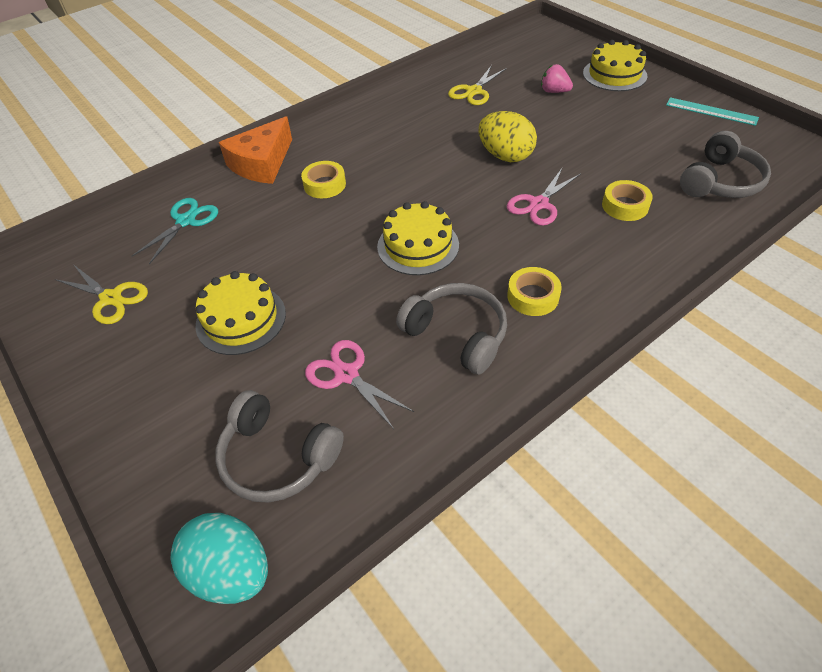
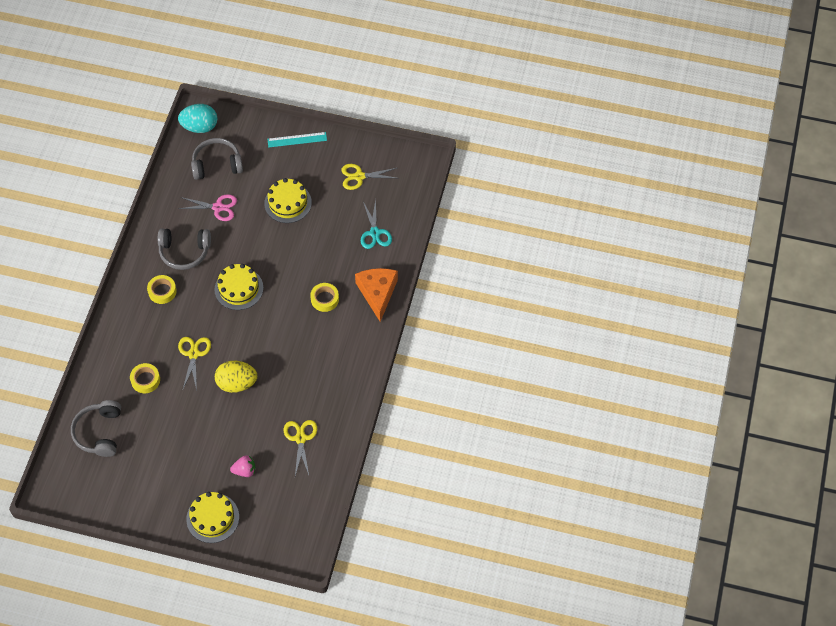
camera: 140 degrees right, 10 degrees up
pink scissors [507,168,581,226] -> yellow scissors [178,337,211,391]
turquoise ruler [666,97,759,126] -> turquoise ruler moved to [267,132,327,147]

